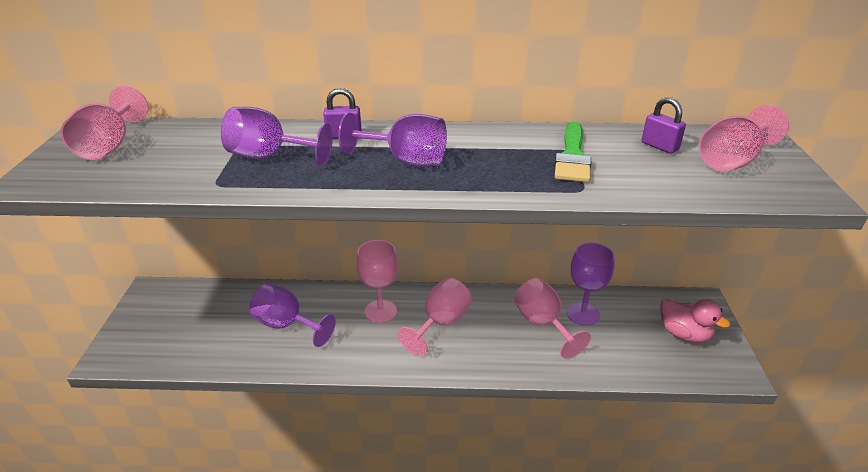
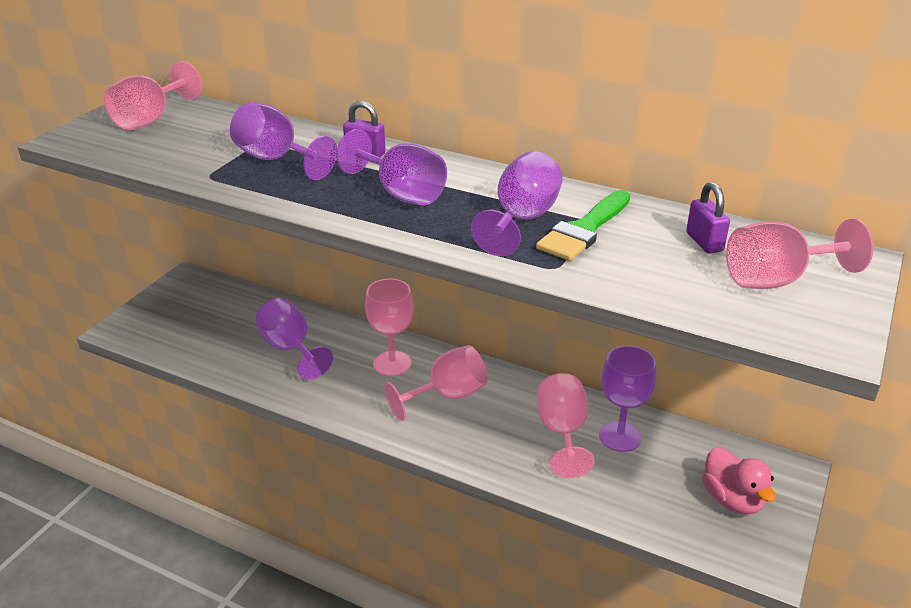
camera: 25 degrees right, 0 degrees up
none -> purple goblet [471,151,563,256]

